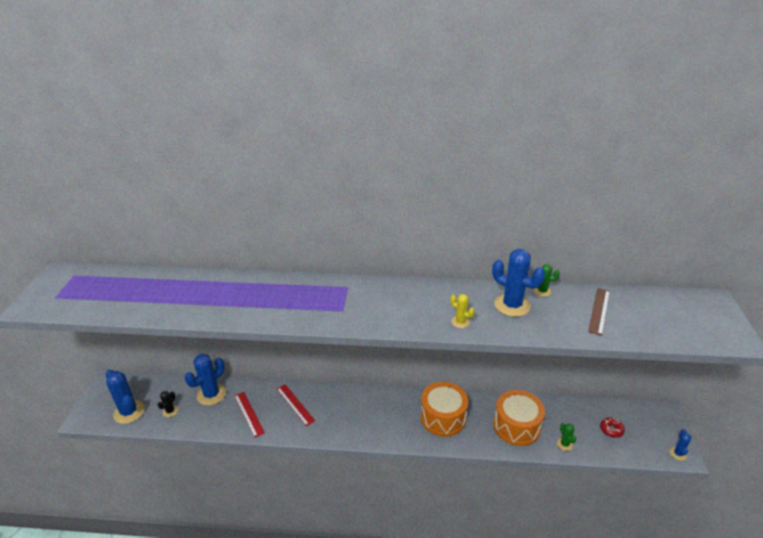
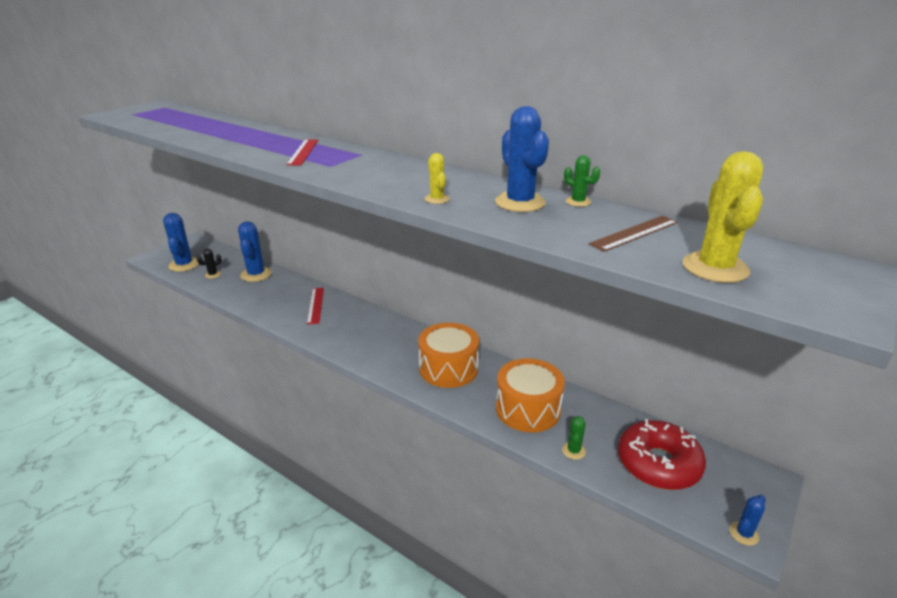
camera: 30 degrees right, 5 degrees down
blue cactus [185,354,226,406] -> blue cactus turned 75 degrees counterclockwise [238,221,272,282]
red ruler [234,392,265,438] -> red ruler moved to [286,139,318,165]
red donut [600,417,625,438] -> red donut [618,419,706,490], size x2.33
none -> yellow cactus [682,151,763,283]

